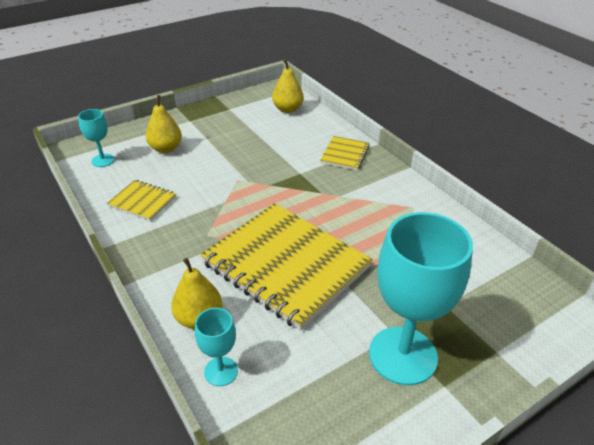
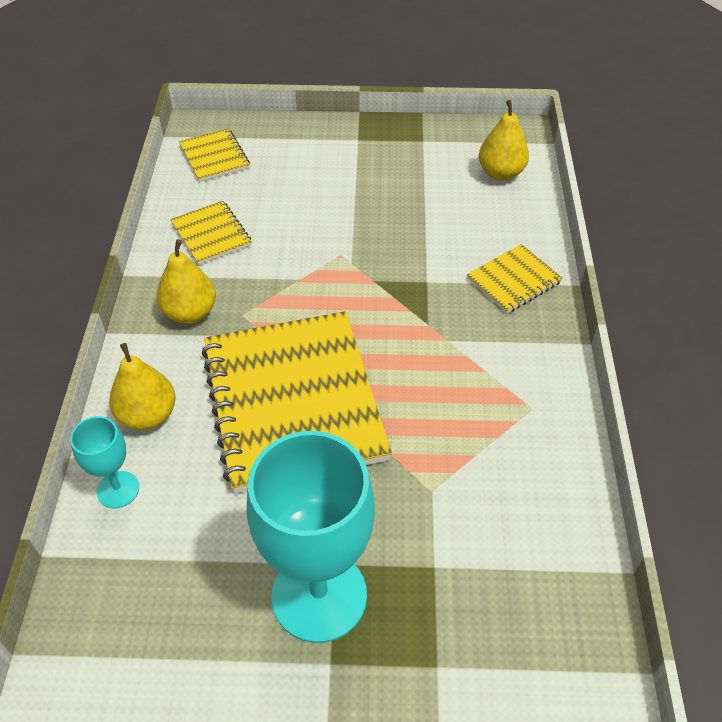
camera: 35 degrees right, 10 degrees up
turquoise goblet [78,109,115,167] -> yellow notebook [179,128,250,182]
yellow pear [146,95,182,153] -> yellow pear moved to [157,239,216,324]

